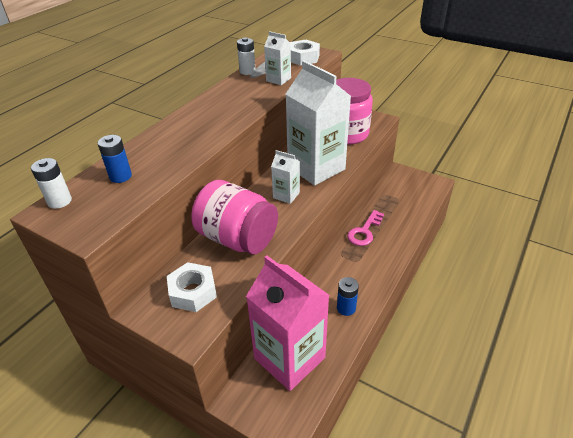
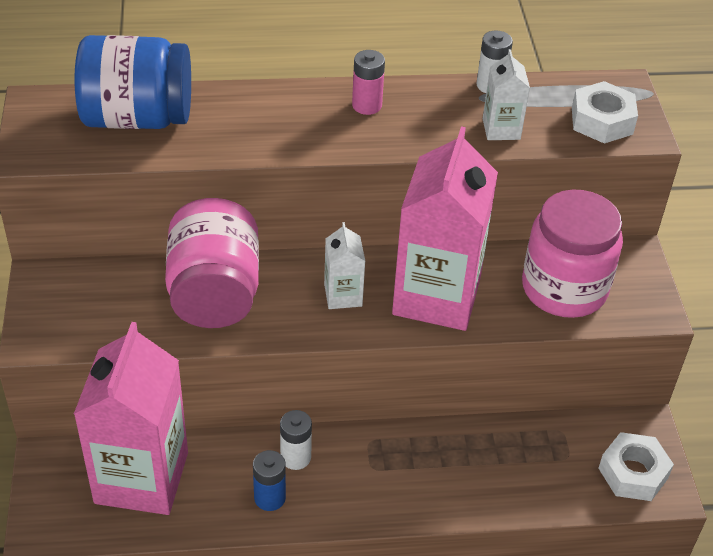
camera: 50 degrees right, 5 degrees up
white battery [31,158,72,209] -> white battery moved to [280,410,312,470]
blue battery [98,135,132,183] -> blue jar [75,35,191,129]
white nut [167,262,217,312] -> white nut moved to [598,432,674,501]
white carton [286,60,351,186] -> pink carton [392,126,498,331]
pink key [347,210,384,246] -> none
none -> pink battery [352,50,385,115]

